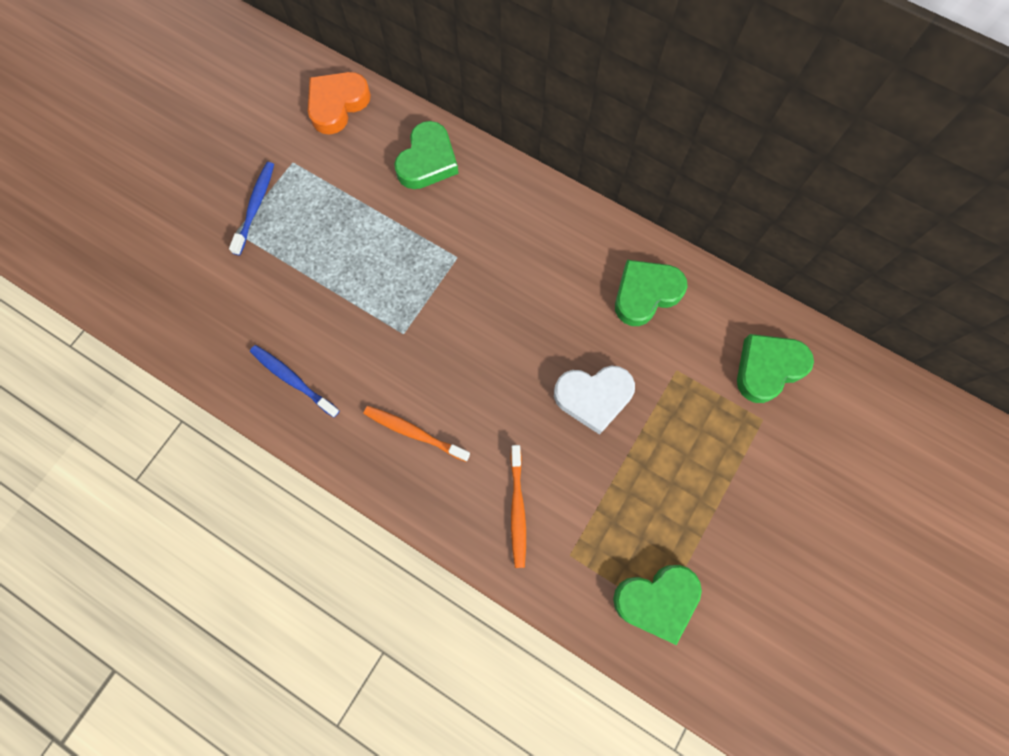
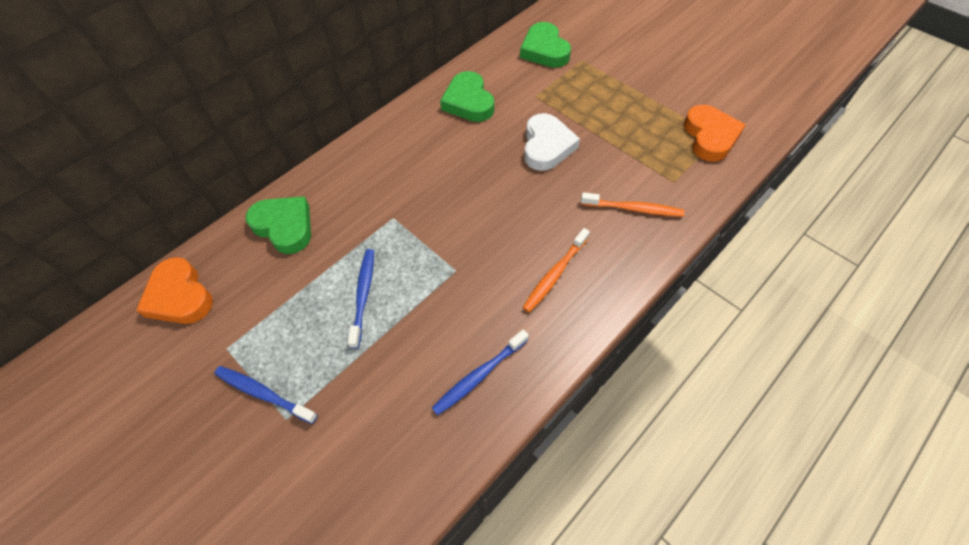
camera: 75 degrees left, 15 degrees down
green heart [613,565,702,645] -> orange heart [684,105,746,162]
none -> blue toothbrush [348,249,374,349]

